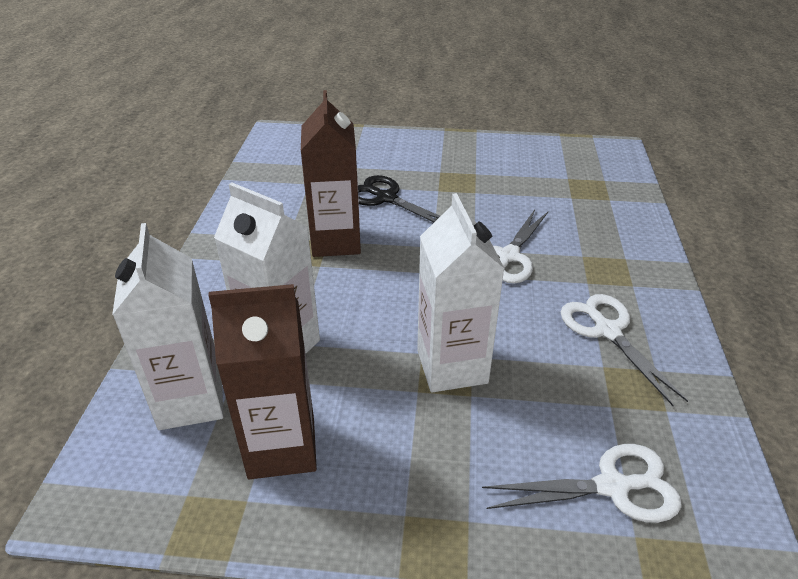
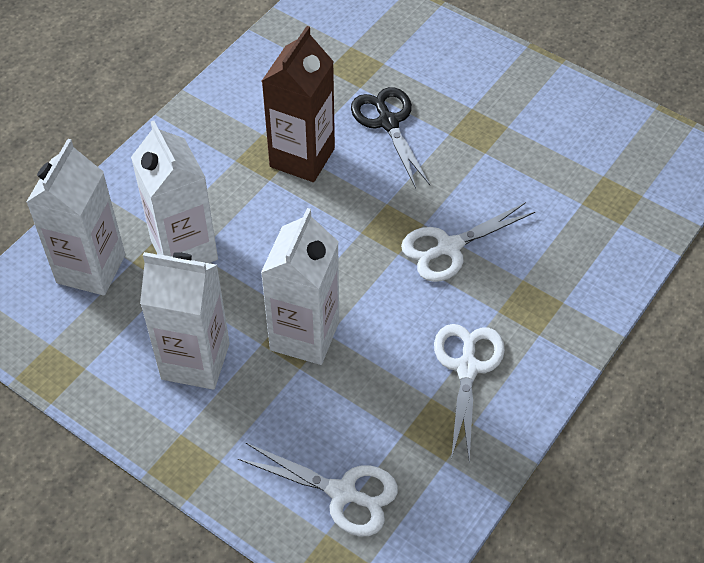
camera: 30 degrees right, 15 degrees up
brown carton [208,284,317,479] -> none
none -> white carton [140,252,230,390]

